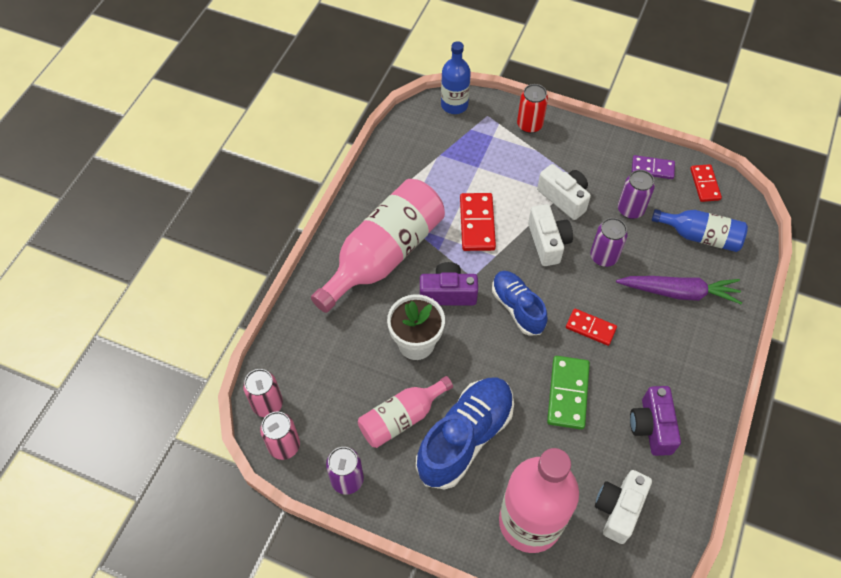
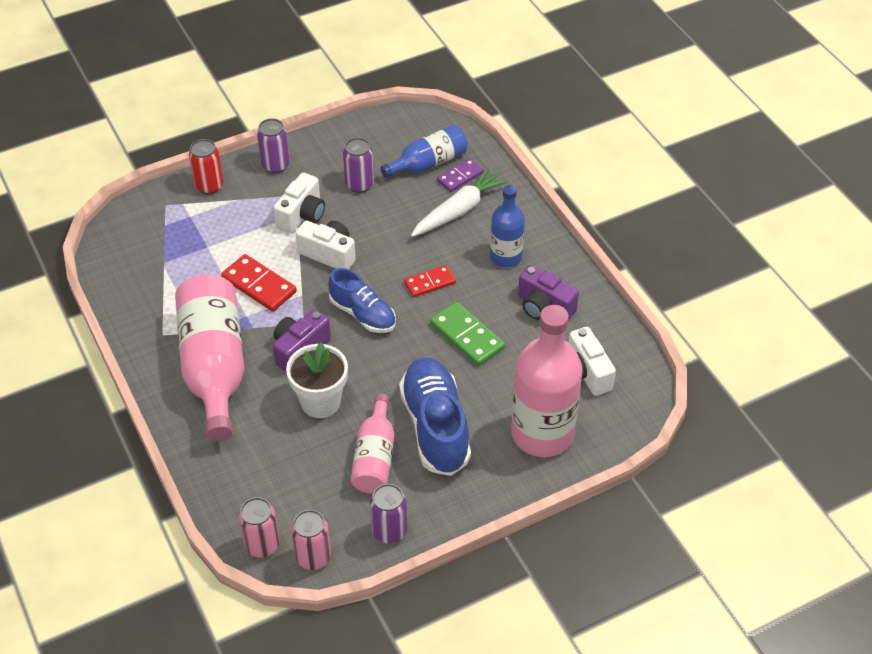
camera: 50 degrees left, 10 degrees down
blue bottle [441,41,471,114] -> blue bottle moved to [490,185,525,268]
blue shoe [492,271,547,336] -> blue shoe turned 150 degrees counterclockwise [328,268,396,333]
white camera [537,164,591,220] -> white camera turned 120 degrees clockwise [273,173,325,233]
purple can [590,218,628,267] -> purple can moved to [257,118,290,173]
purple carrot [616,276,742,304] -> white carrot [411,167,509,237]
purple domino [632,155,675,179] -> purple domino moved to [437,158,484,192]
red domino [690,164,722,202] -> none

